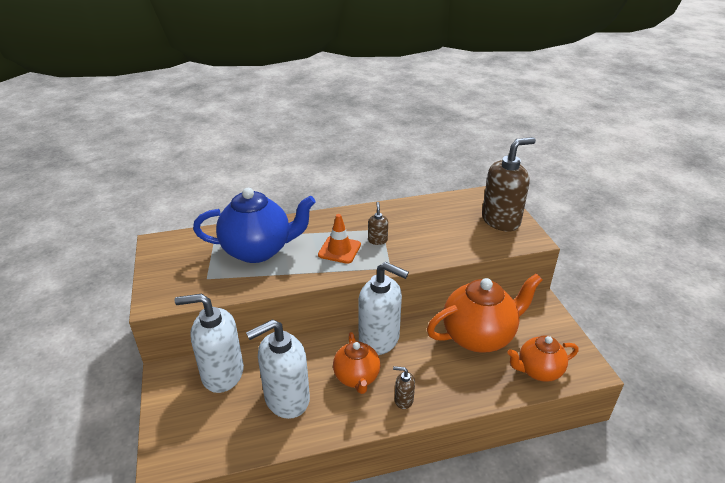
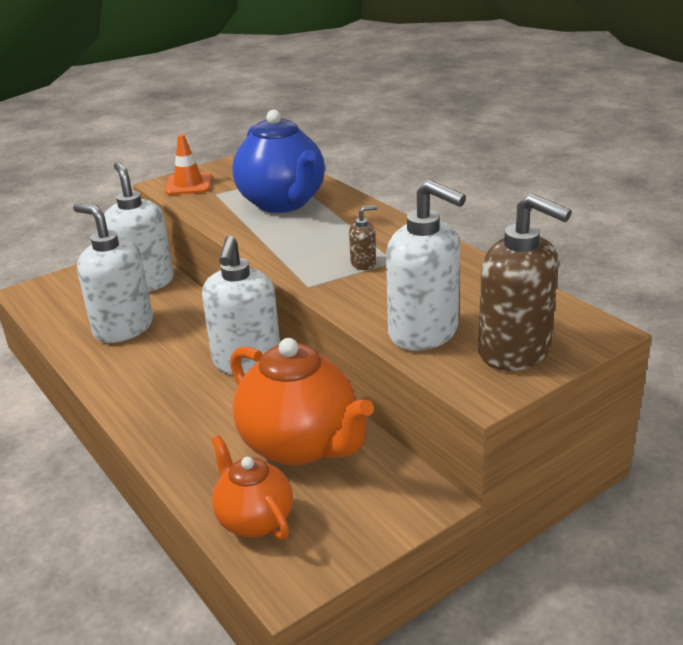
camera: 70 degrees right, 5 degrees down
orange traffic cone [318,214,361,264] -> orange traffic cone moved to [165,134,212,195]
orange teapot [333,332,380,394] -> none
brown soap dispenser [393,366,415,409] -> none
none -> white soap dispenser [386,180,466,351]

